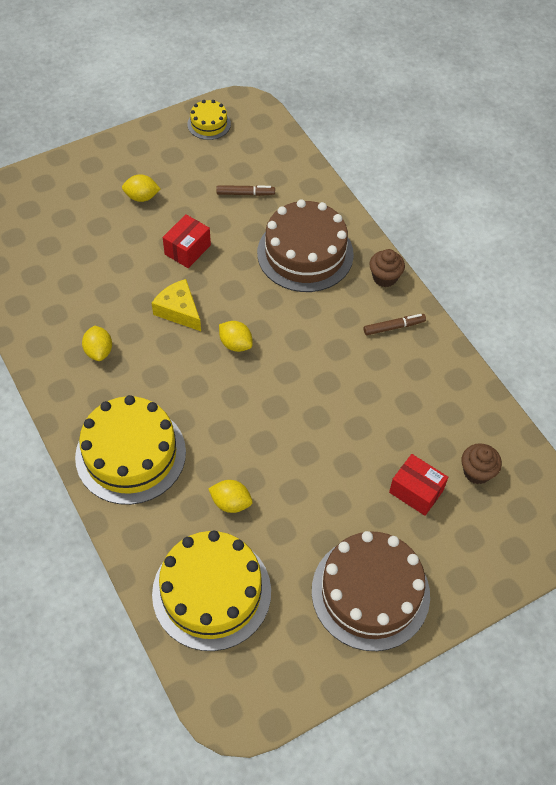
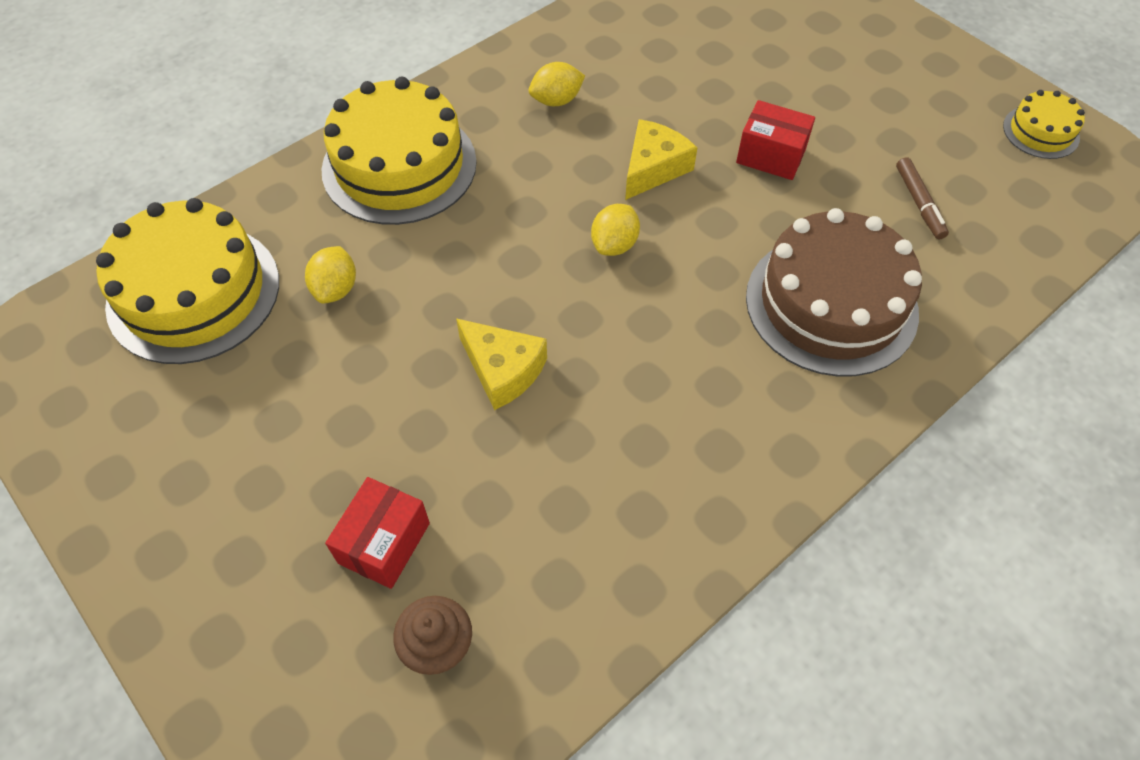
camera: 80 degrees right, 0 degrees up
yellow lemon [122,174,160,202] -> none
brown cake [312,531,430,651] -> none
brown marker [364,314,426,335] -> none
brown cupcake [369,249,405,287] -> none
none -> yellow cheese [456,318,547,410]

